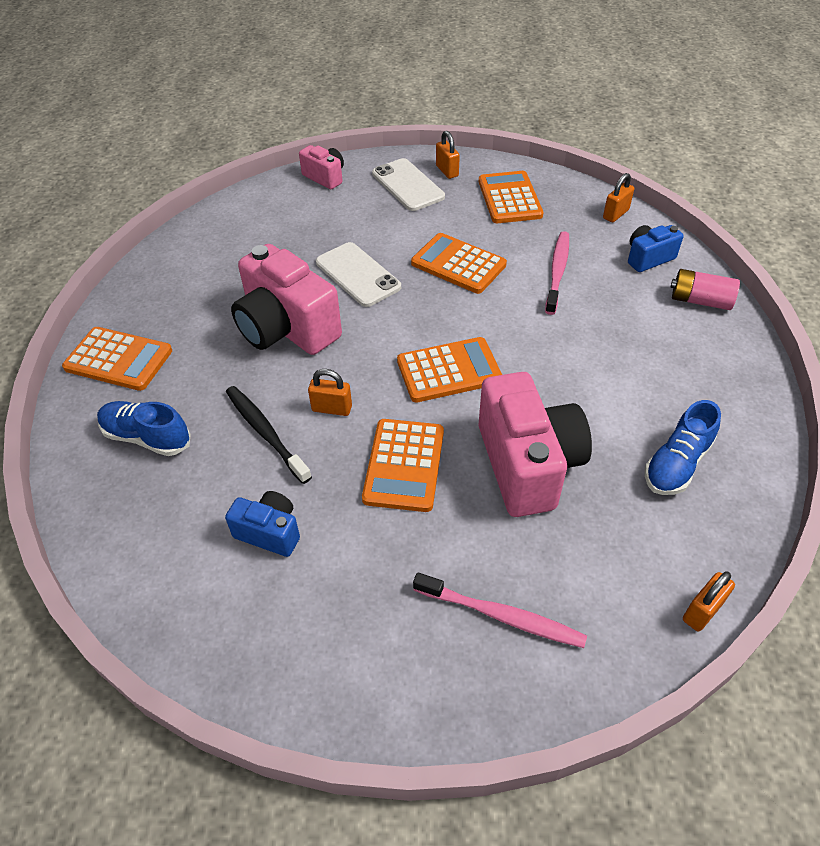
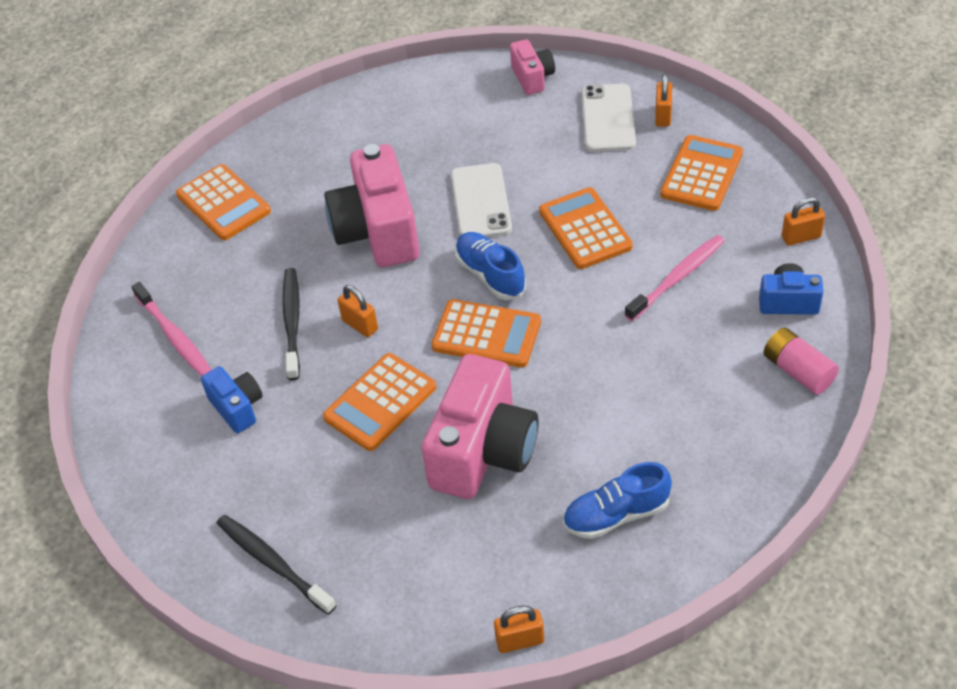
camera: 35 degrees right, 0 degrees up
blue shoe [97,401,191,456] -> blue shoe moved to [455,232,526,300]
pink toothbrush [413,572,587,648] -> pink toothbrush moved to [131,282,211,376]
none -> black toothbrush [217,515,336,615]

